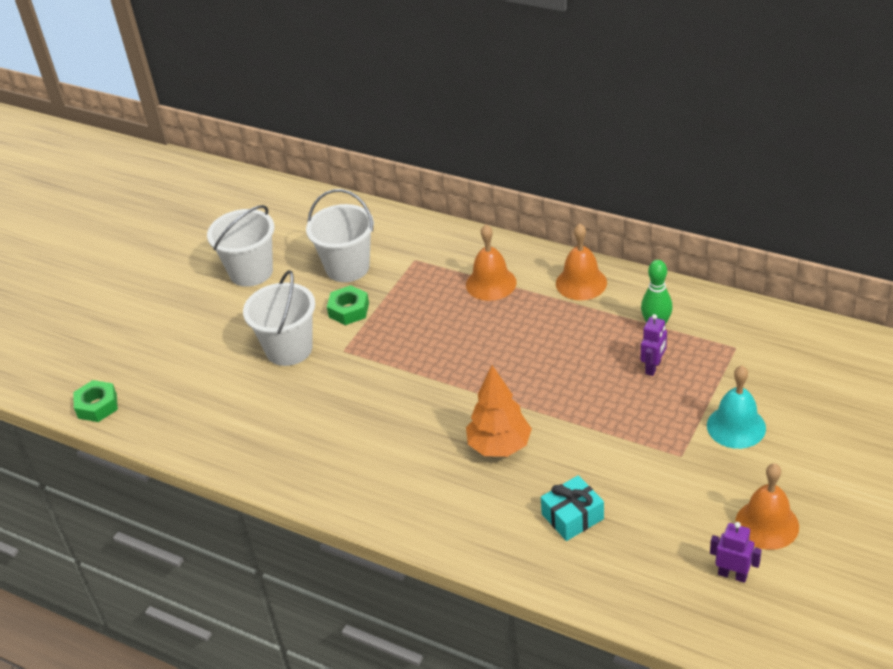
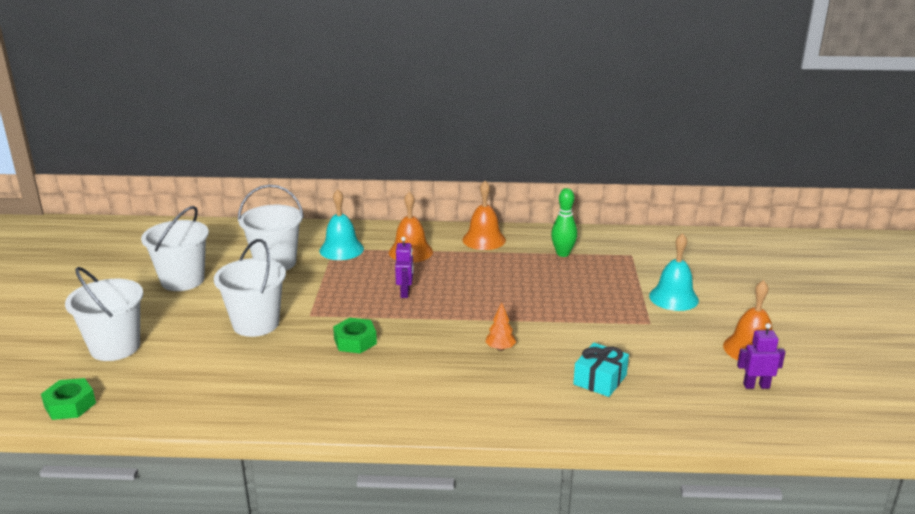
camera: 30 degrees left, 15 degrees down
green nut [327,285,369,325] -> green nut moved to [333,318,377,354]
orange tree [466,365,532,457] -> orange tree [485,302,516,351], size x0.51
purple robot [641,314,667,376] -> purple robot moved to [395,237,413,298]
none -> white bucket [65,267,143,361]
none -> turquoise bell [320,189,364,260]

